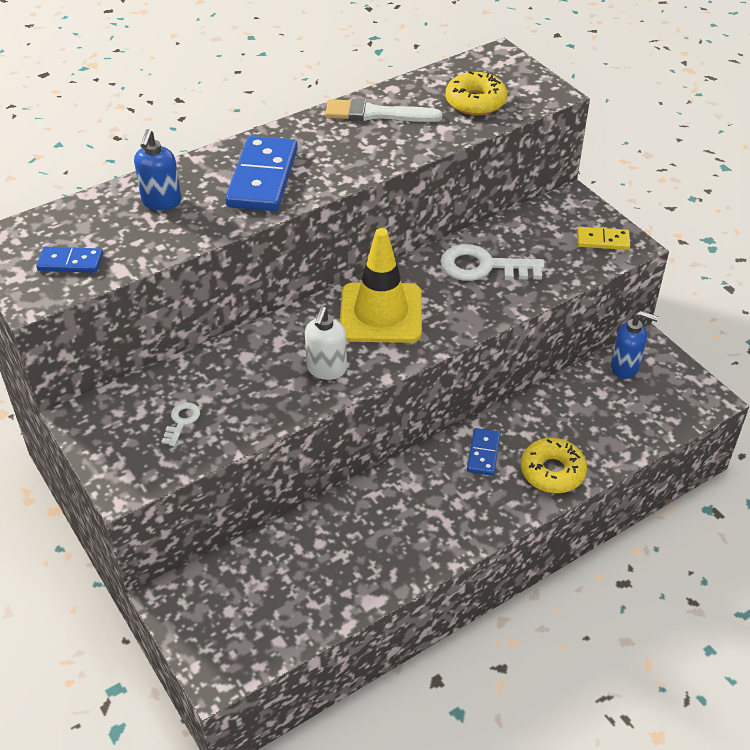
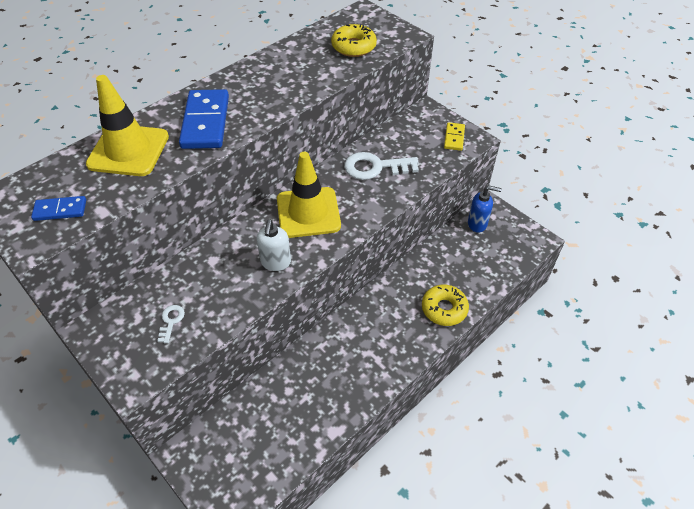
camera: 10 degrees left, 5 degrees up
blue soap dispenser [134,129,181,210] -> yellow traffic cone [86,75,169,176]
white brush [325,99,442,122] -> none
blue domino [467,428,501,476] -> none
yellow domino [577,227,630,250] -> yellow domino turned 75 degrees counterclockwise [444,122,465,151]

